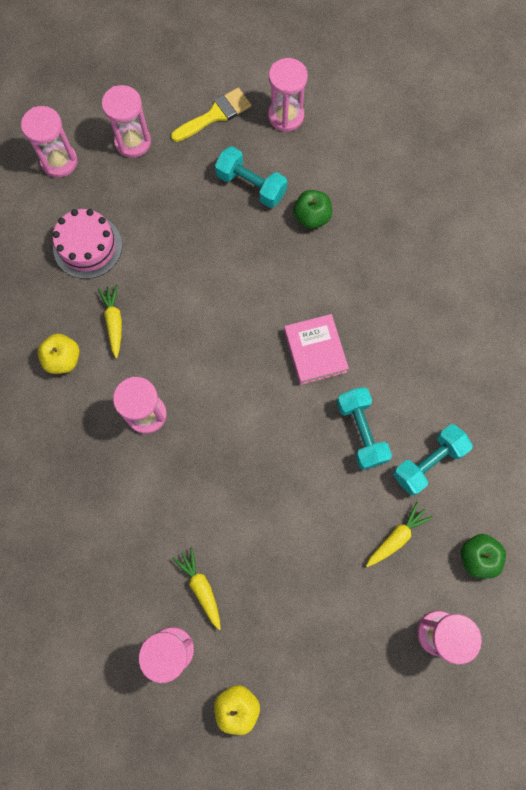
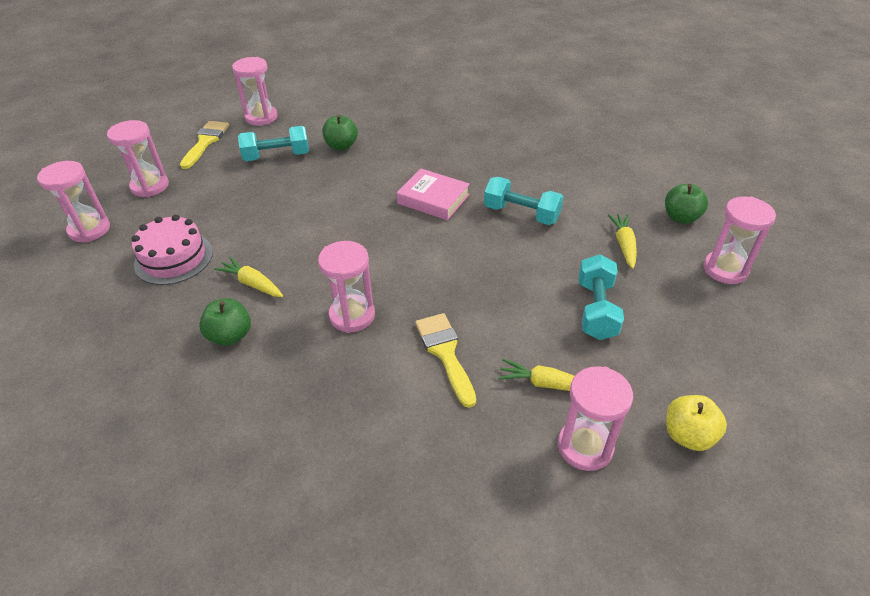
camera: 45 degrees left, 30 degrees down
yellow apple [37,334,80,374] -> green apple [199,298,251,346]
turquoise dumbbell [393,424,473,495] -> turquoise dumbbell moved to [578,254,624,340]
none -> yellow brush [415,313,476,408]

